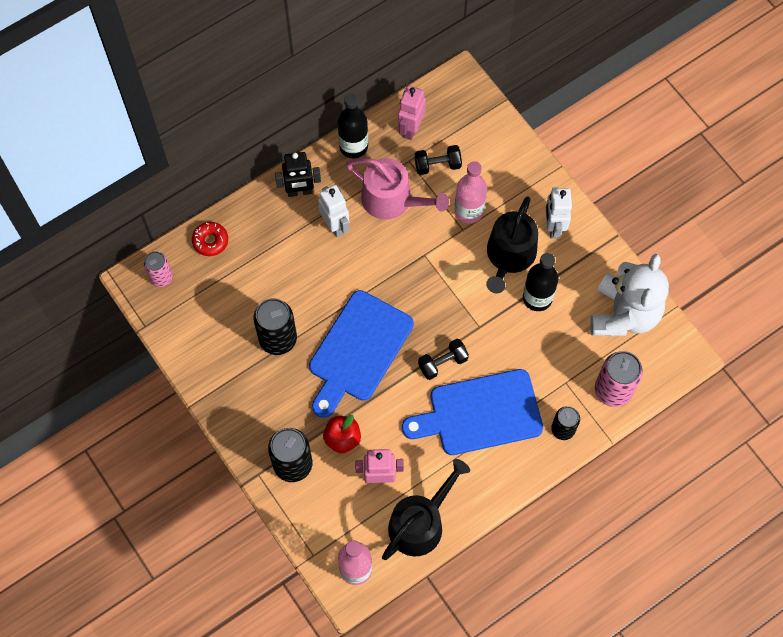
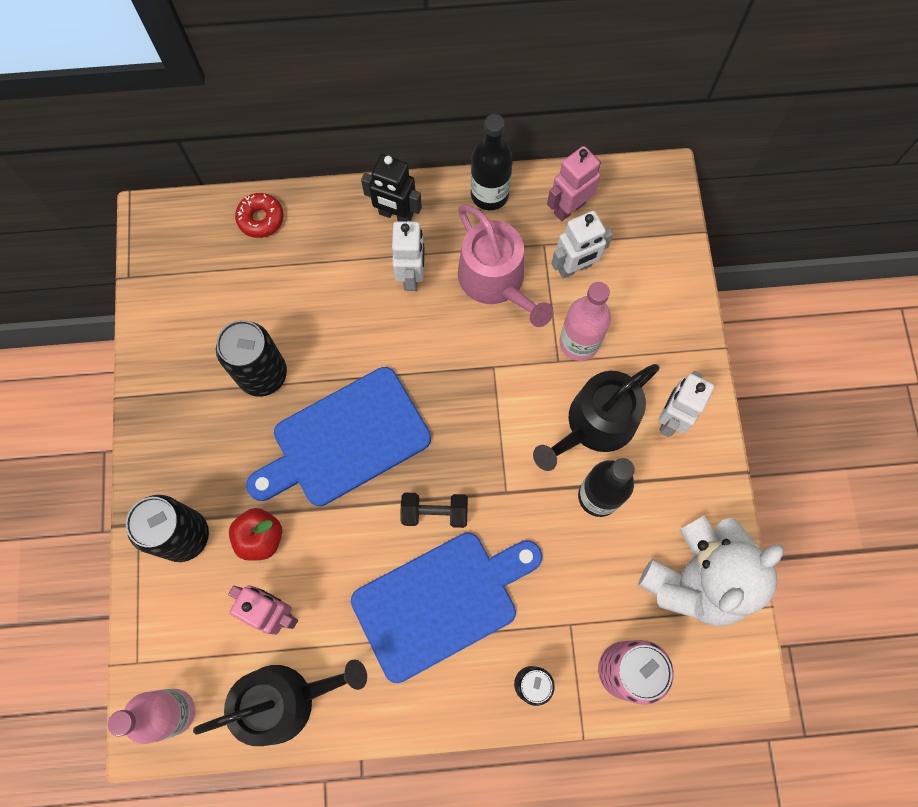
camera: 30 degrees right, 5 degrees up
pink can [144,251,173,287] -> none
blue cutting board [402,369,543,455] -> blue cutting board turned 135 degrees clockwise [351,532,543,683]
black dumbbell [415,145,462,175] -> white robot [551,211,613,279]

